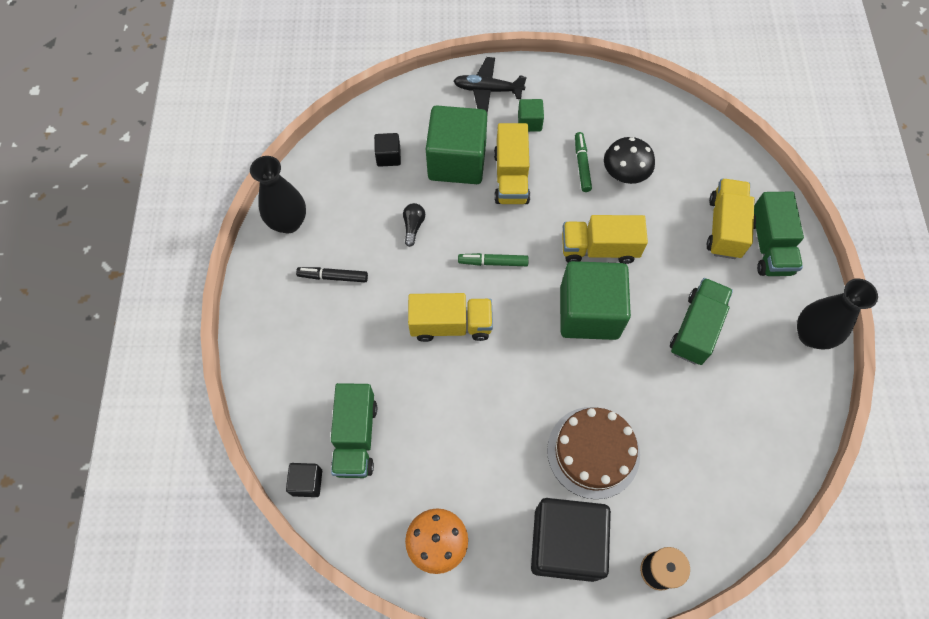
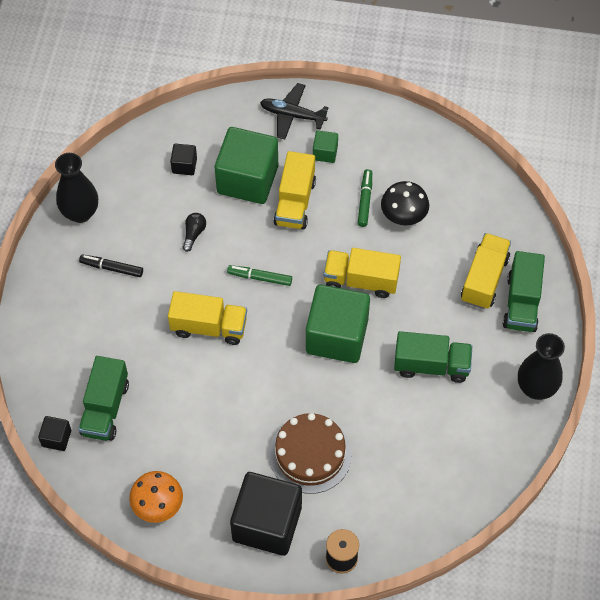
camera: 10 degrees right, 5 degrees down
green truck [670,278,733,365] -> green truck turned 60 degrees clockwise [394,331,472,383]

